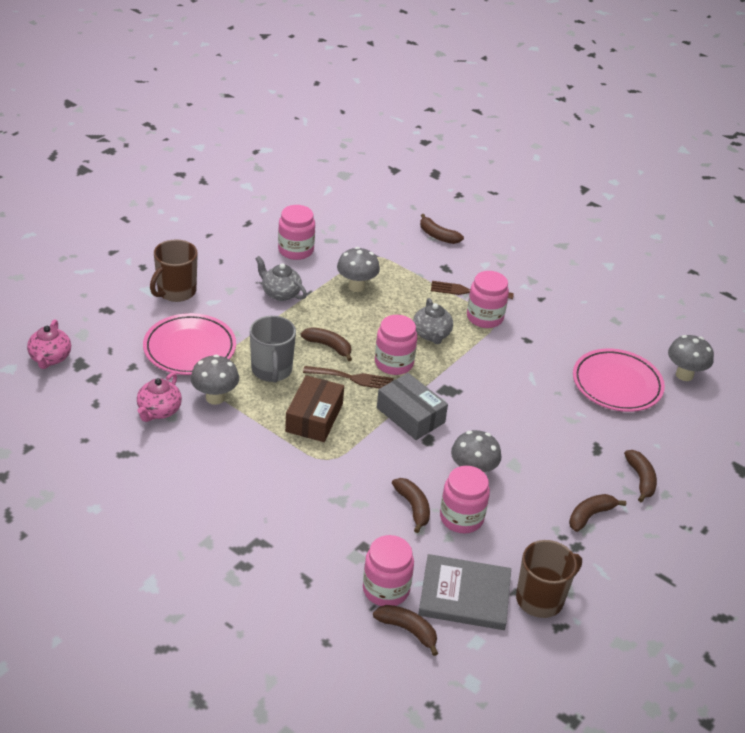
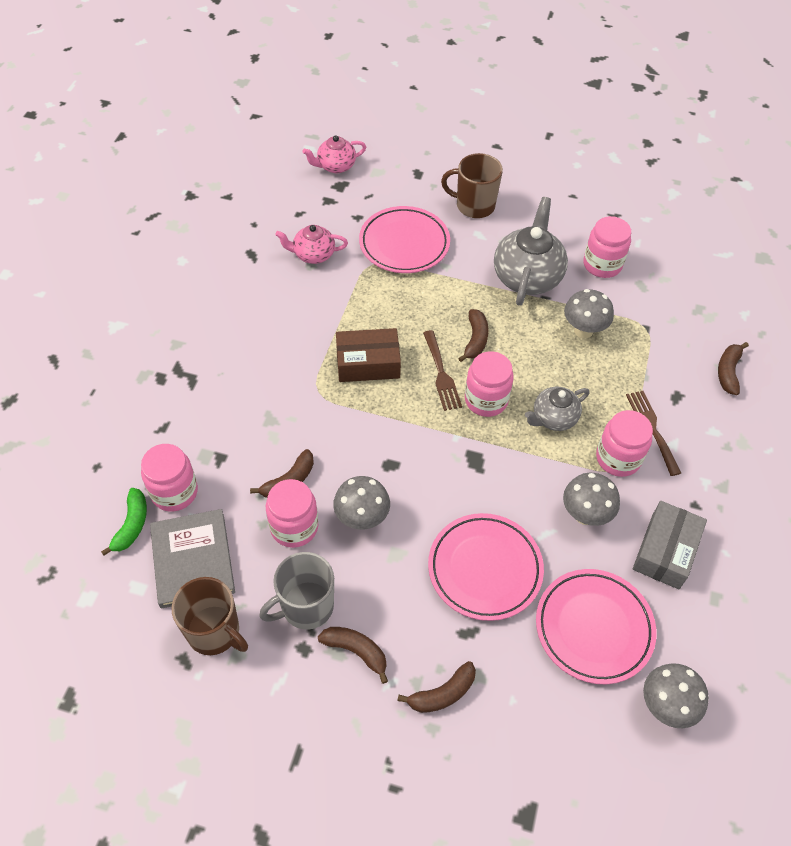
camera: 70 degrees right, 15 degrees up
grey mushroom [191,354,239,405] -> grey mushroom moved to [563,473,620,526]
grey mug [250,316,296,383] -> grey mug moved to [259,552,334,630]
grey teapot [255,256,307,301] -> grey teapot [494,197,568,306], size x1.71
brown banana [373,605,438,656] -> green banana [101,488,147,556]
grey box [377,373,448,440] -> grey box moved to [633,501,707,589]
none -> pink plate [428,513,544,621]

